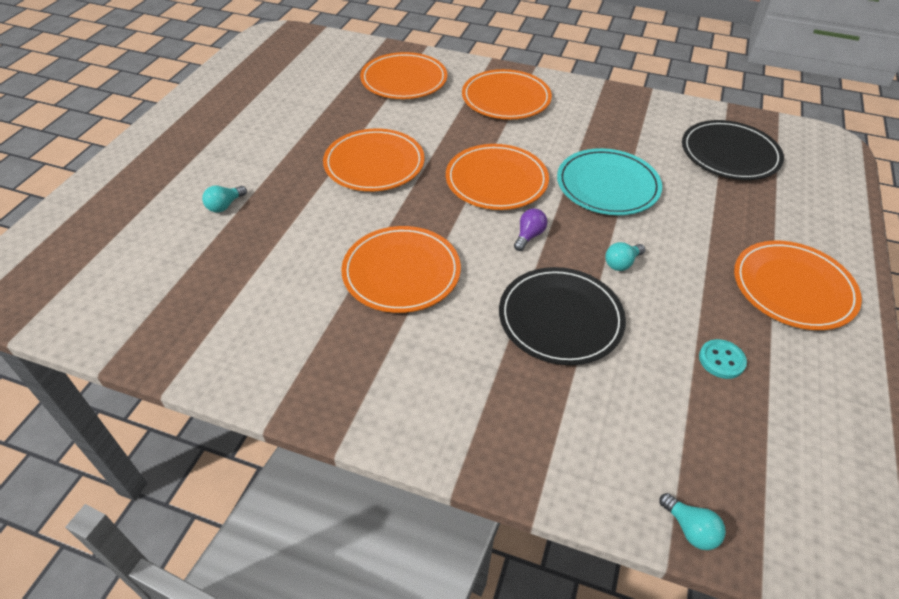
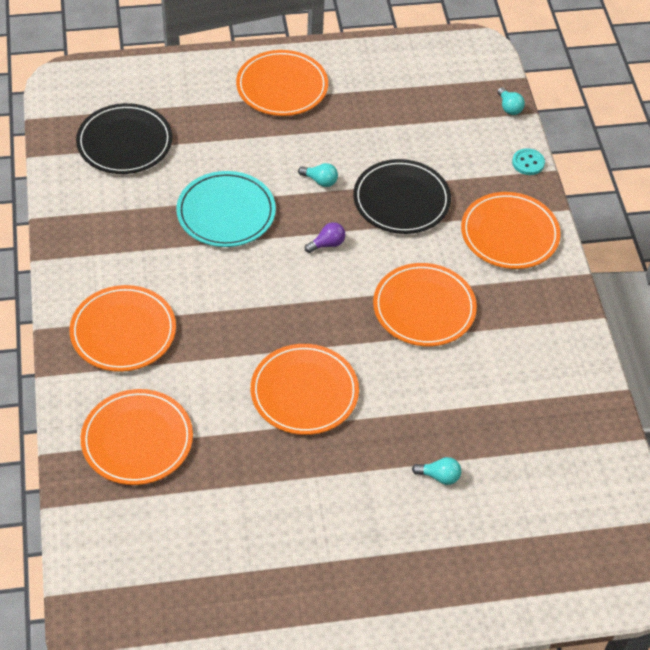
camera: 120 degrees left, 5 degrees up
orange plate [446,144,549,210] -> orange plate moved to [461,192,561,269]
purple light bulb [514,208,548,251] -> purple light bulb turned 150 degrees clockwise [305,222,346,253]
turquoise light bulb [659,493,726,550] -> turquoise light bulb turned 135 degrees clockwise [498,87,525,115]
turquoise button [699,339,747,379] -> turquoise button moved to [512,148,545,175]

